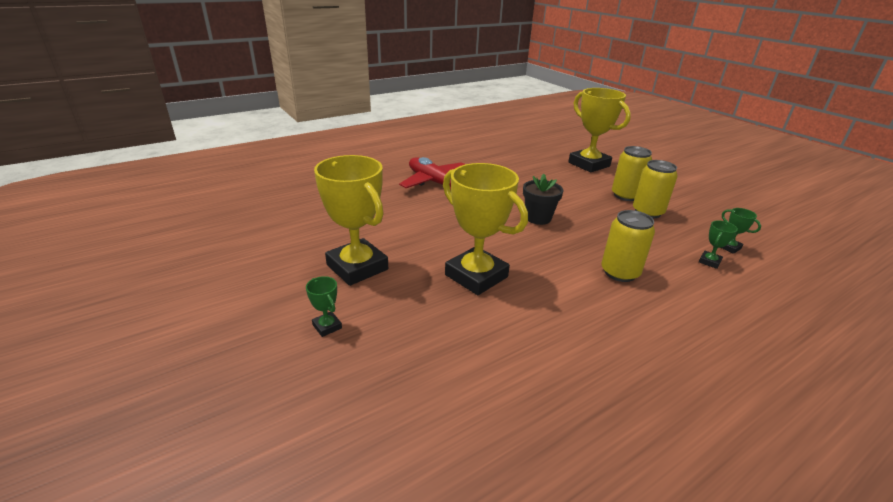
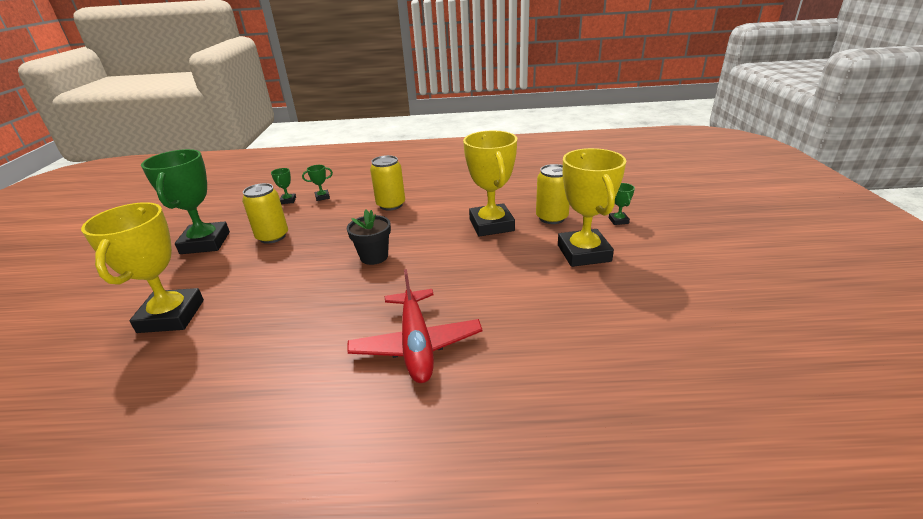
camera: 145 degrees left, 0 degrees up
yellow can [612,146,652,201] -> yellow can moved to [536,164,570,224]
none -> green trophy [141,149,230,254]

